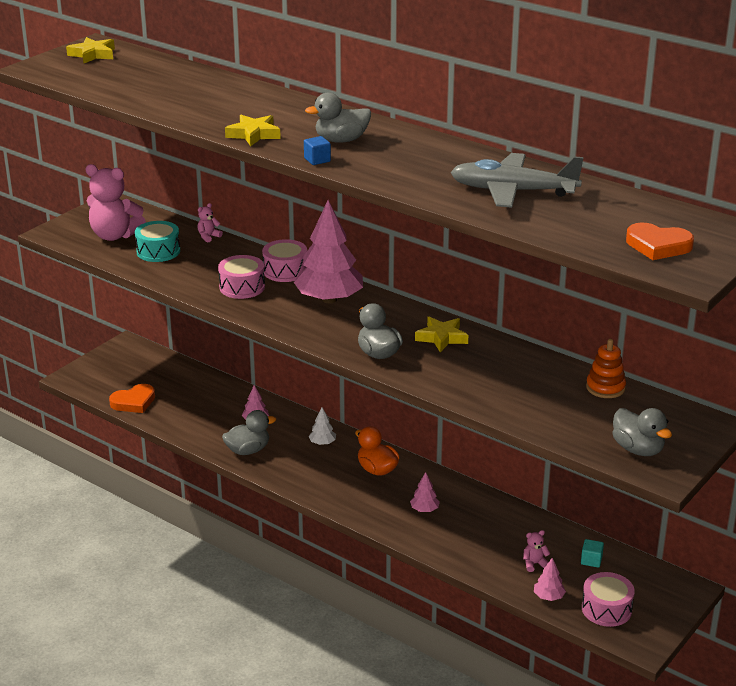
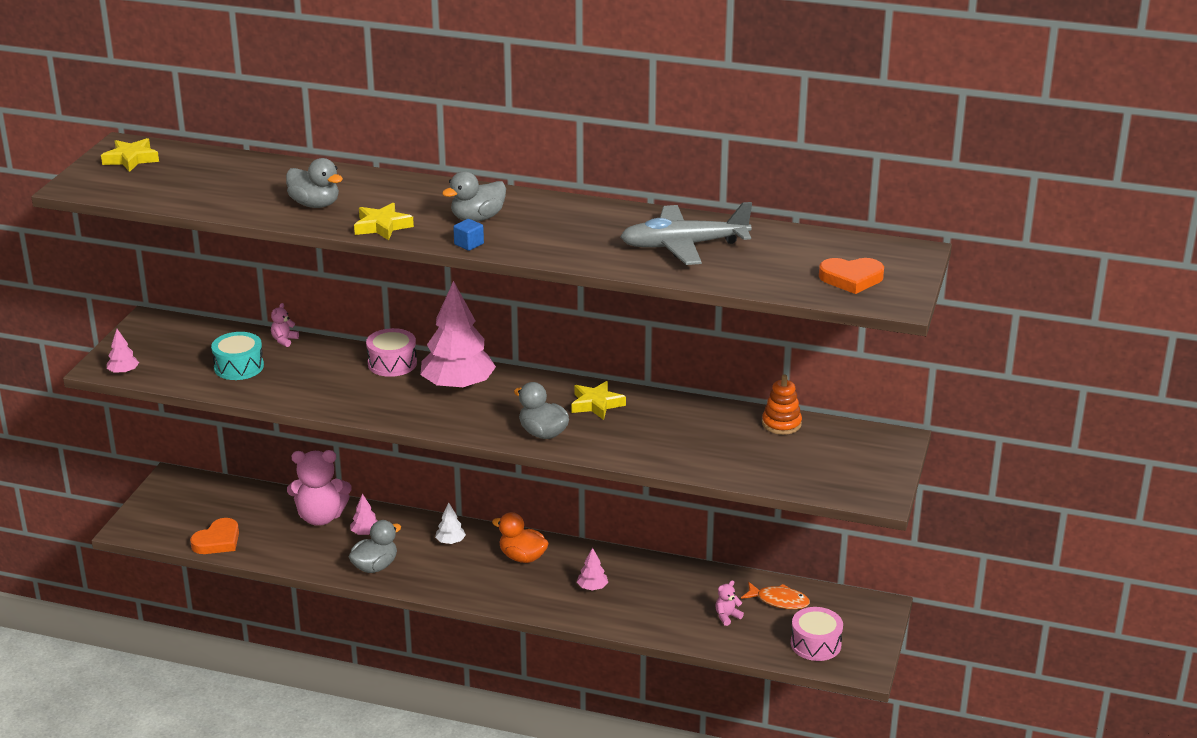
camera: 20 degrees left, 0 degrees up
pink teddy bear [85,164,146,241] -> pink teddy bear moved to [287,450,352,526]
pink drum [218,255,265,299] -> none
pink tree [534,558,566,601] -> pink tree moved to [107,329,139,374]
turquoise cube [581,539,604,568] -> orange fish [741,582,810,609]
grey duck [612,408,672,456] -> grey duck moved to [286,158,343,208]

